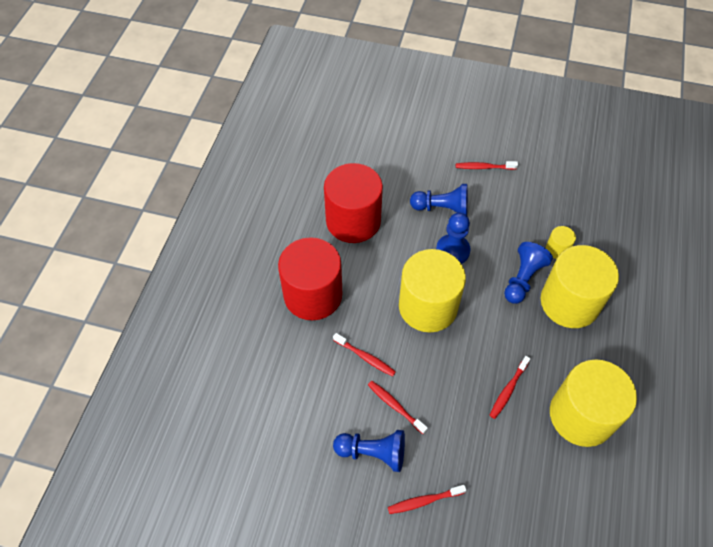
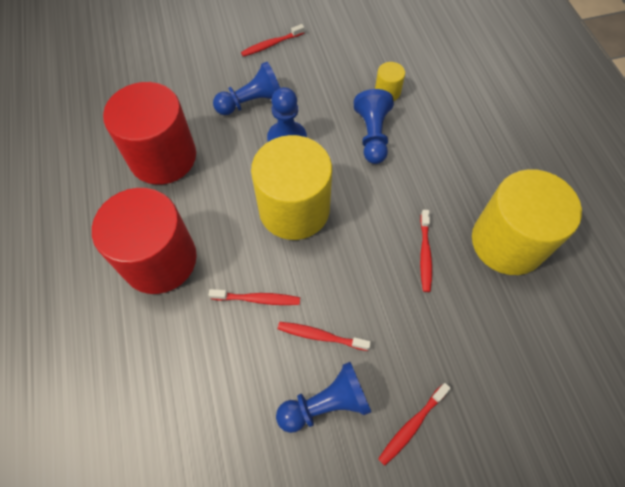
camera: 30 degrees left, 5 degrees up
yellow cylinder [541,245,619,328] -> none

